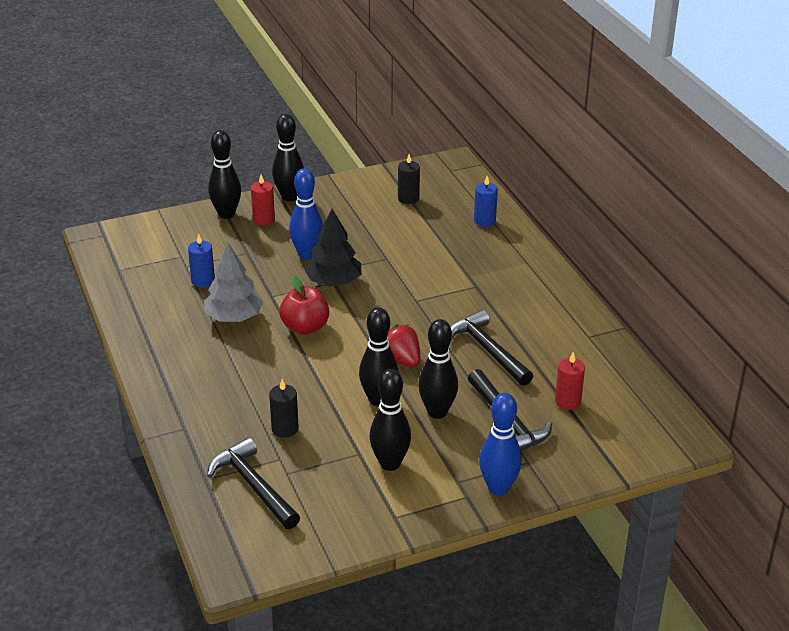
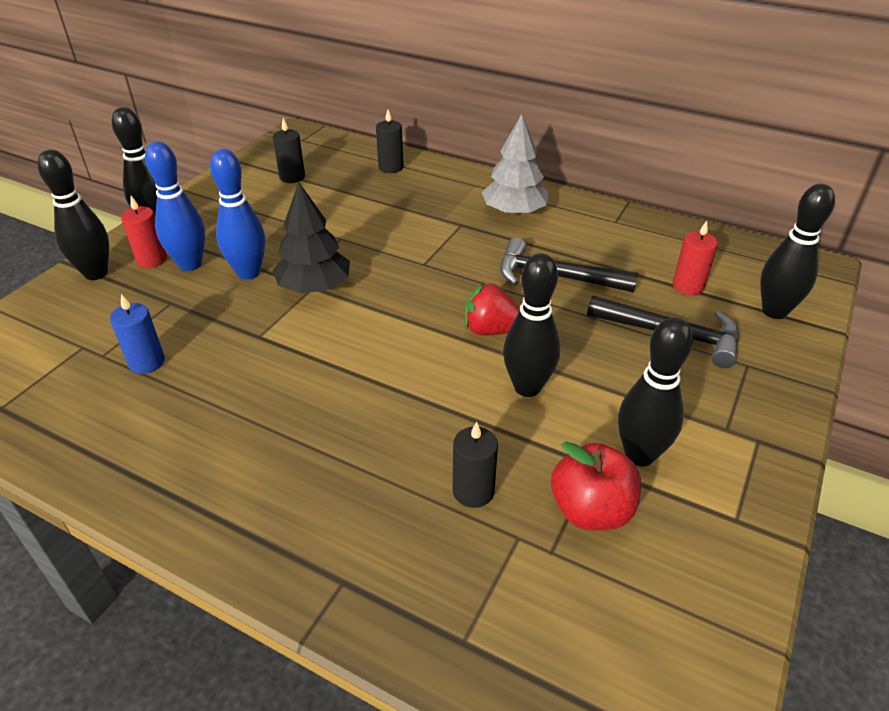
camera: 40 degrees left, 5 degrees up
grey tree [204,243,264,322] -> grey tree moved to [482,114,549,216]
black hammer [207,438,300,529] -> none
red apple [279,276,329,335] -> red apple moved to [551,441,641,530]
black bowling pin [418,319,458,419] -> black bowling pin moved to [760,184,835,319]
blue candle [474,176,498,227] -> black candle [376,109,403,173]
blue bowling pin [479,393,522,496] -> blue bowling pin moved to [145,142,205,271]

